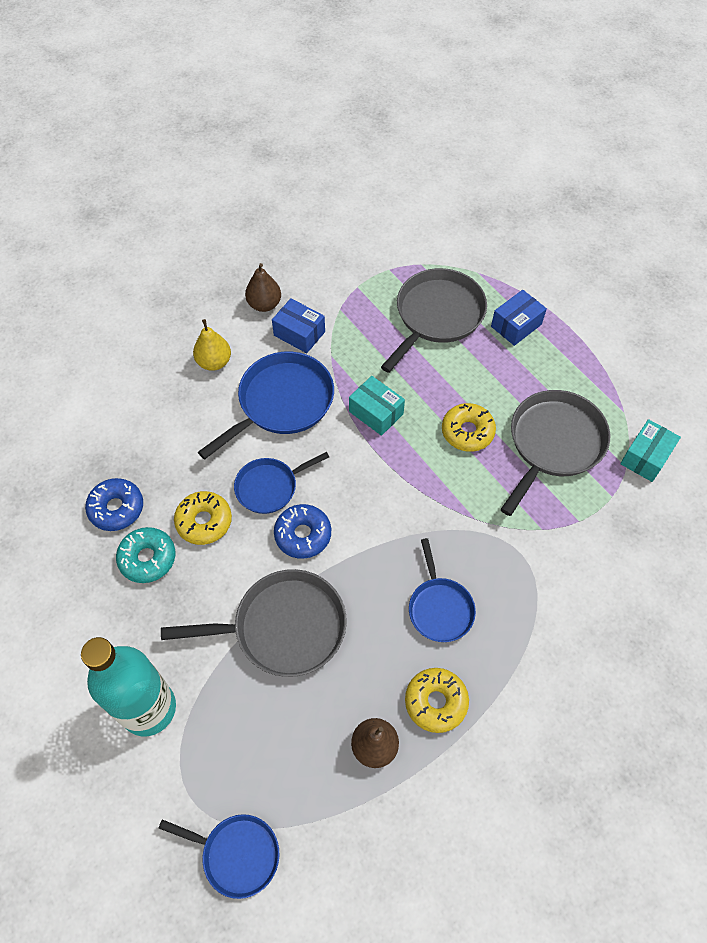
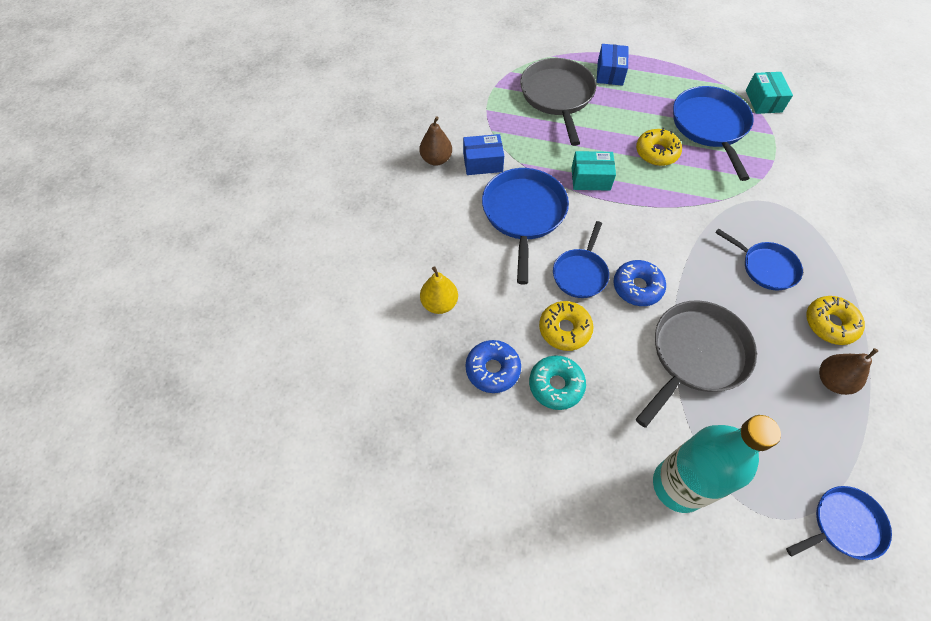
camera: 40 degrees left, 0 degrees up
yellow pear [193,319,231,371] -> yellow pear moved to [420,266,458,314]
grey pan [500,390,610,516] -> blue pan [673,86,754,181]

